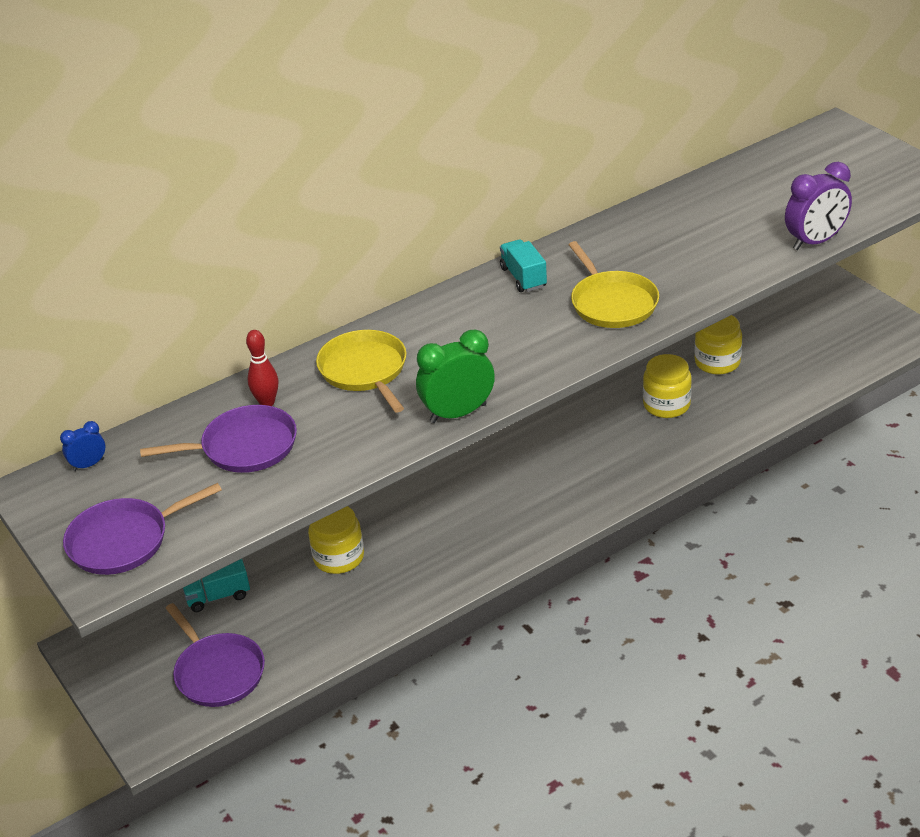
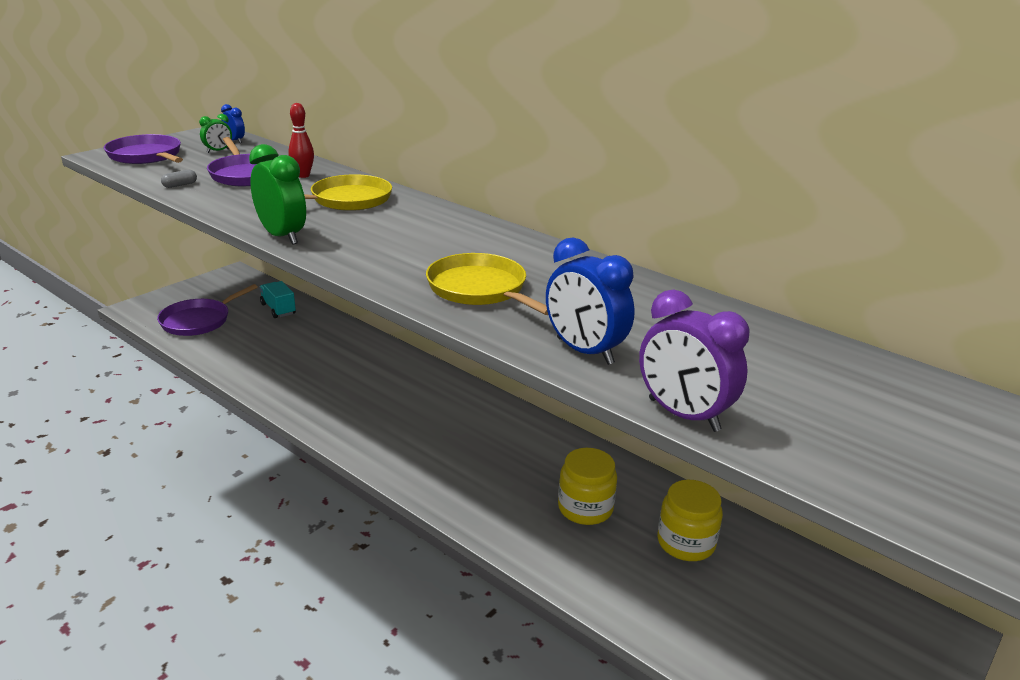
camera: 70 degrees right, 10 degrees down
yellow jar [308,506,364,574] -> none
turquoise truck [500,239,547,292] -> none
yellow pan [569,241,659,328] -> yellow pan turned 90 degrees clockwise [426,253,548,315]
none -> grey capsule [161,170,197,188]
none -> green clock [199,114,232,153]
none -> blue clock [546,238,635,365]

